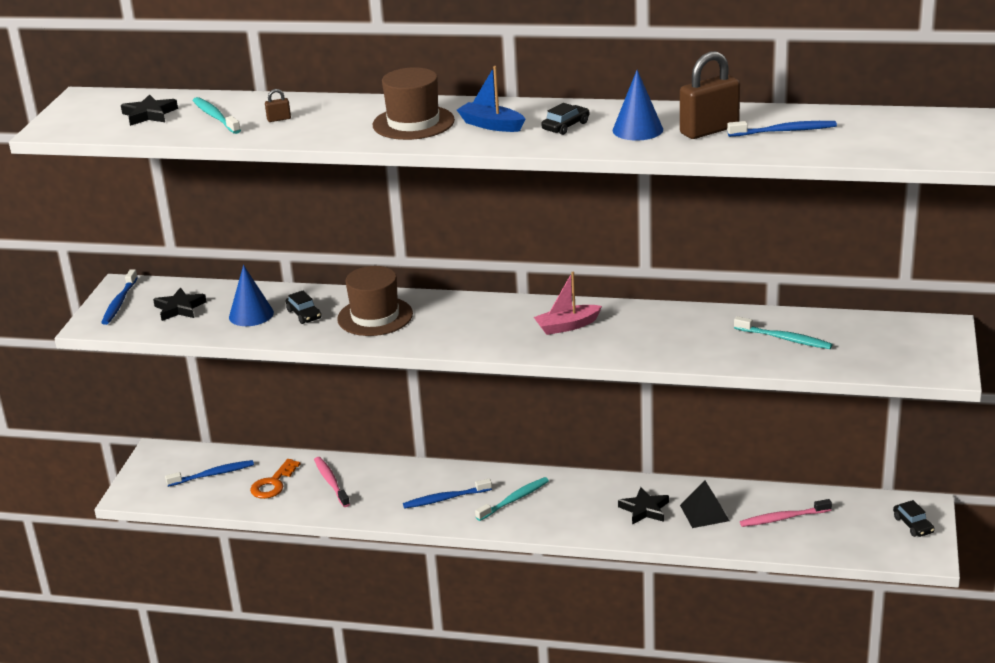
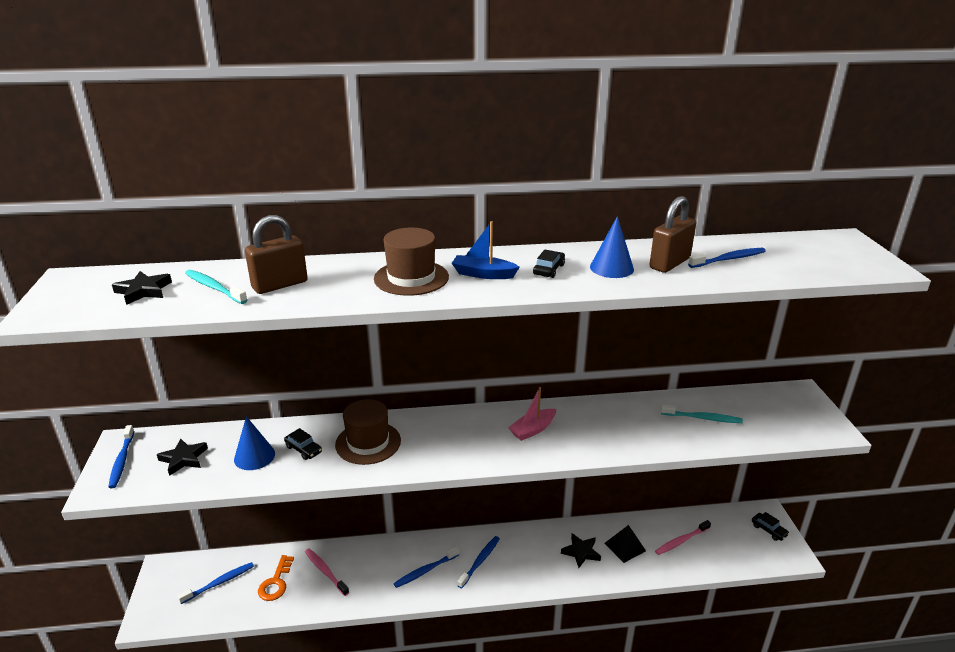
camera: 20 degrees left, 0 degrees up
brown padlock [265,89,291,122] -> brown padlock [245,215,308,294], size x2.42
turquoise toothbrush [475,477,549,521] -> blue toothbrush [457,536,500,588]

